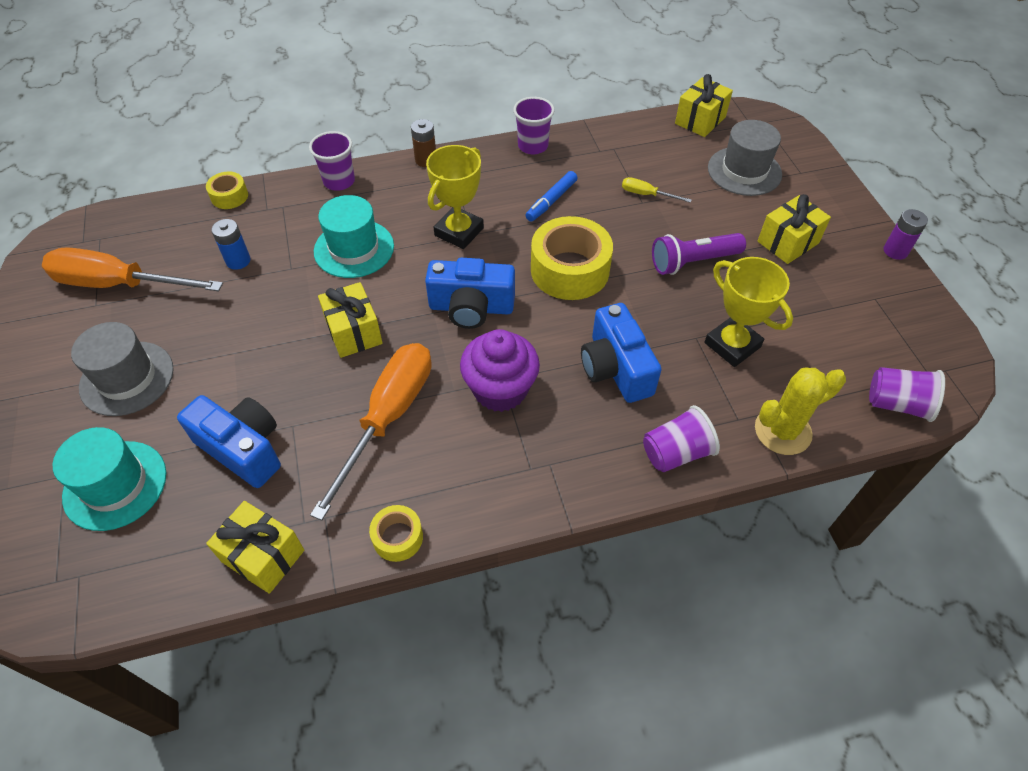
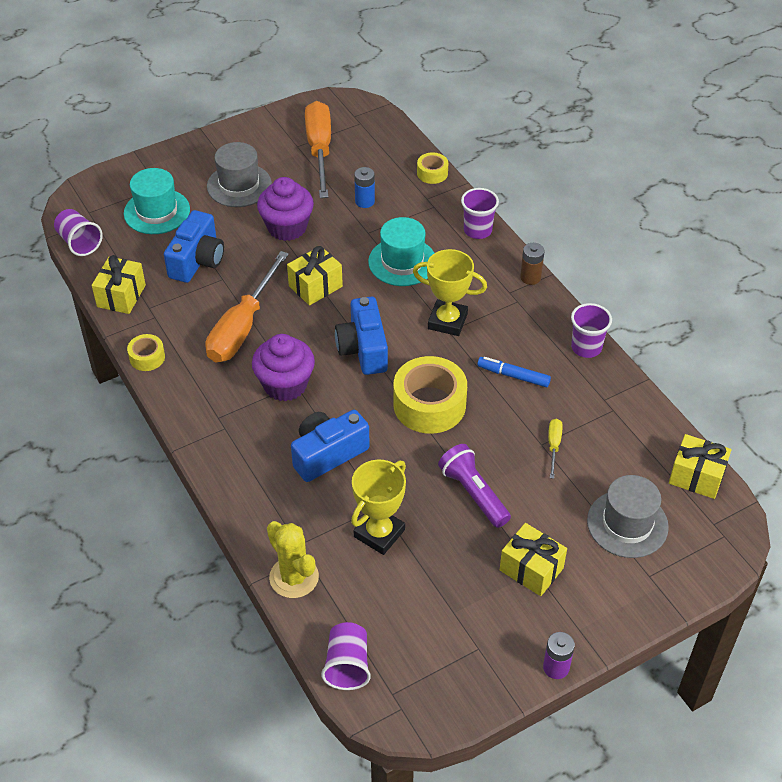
camera: 75 degrees right, 5 degrees down
orange screwdriver [310,343,432,521] -> orange screwdriver turned 105 degrees clockwise [205,251,289,362]
purple cup [643,405,720,472] -> purple cup moved to [54,209,103,256]
none -> purple cupcake [257,177,314,241]

